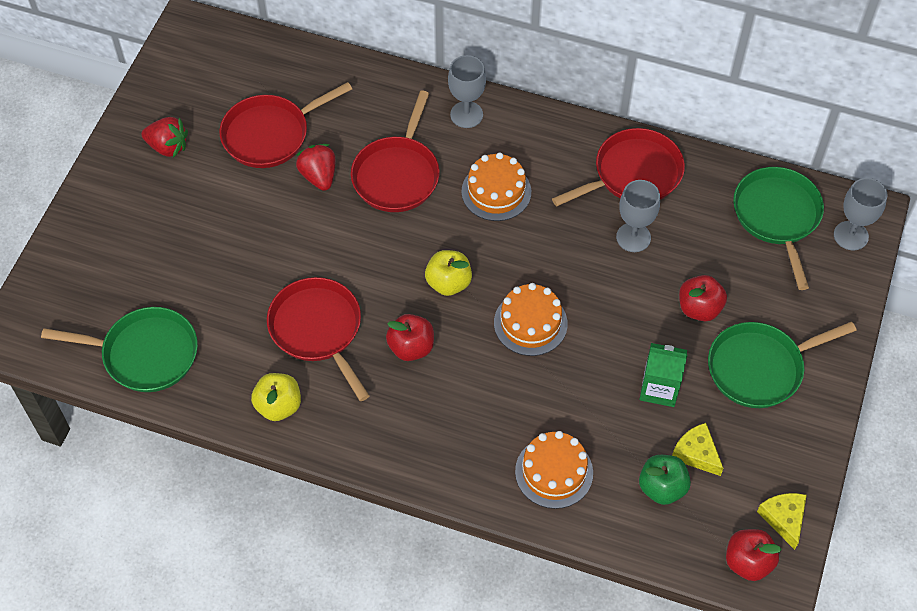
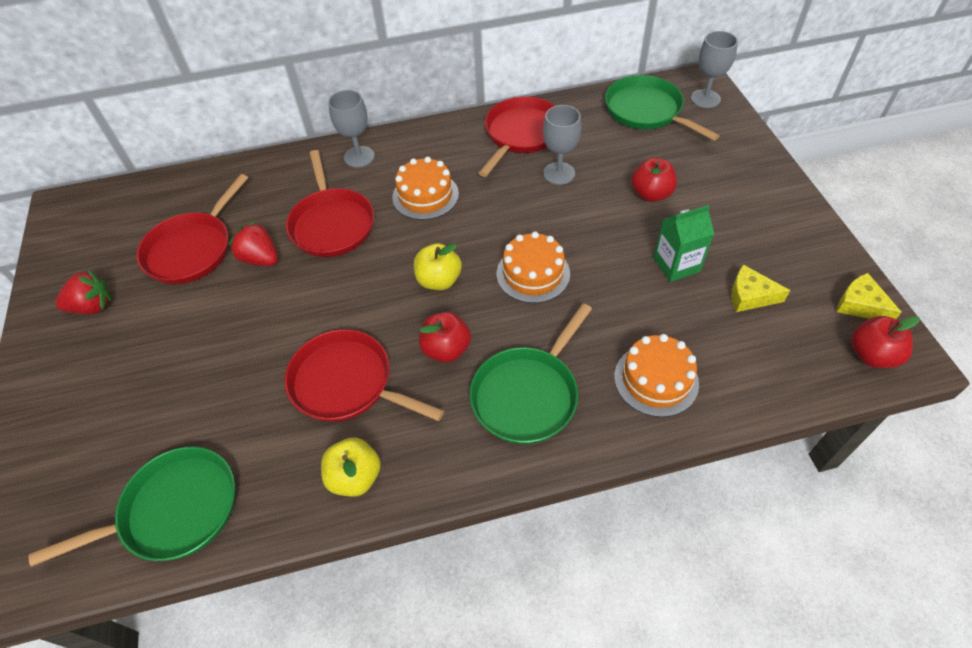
camera: 30 degrees left, 5 degrees down
green apple [639,455,691,505] -> none
green pan [708,322,857,408] -> green pan moved to [470,303,592,444]

